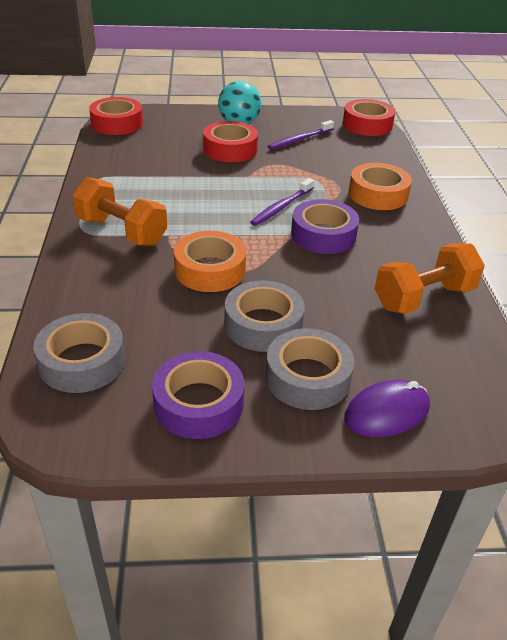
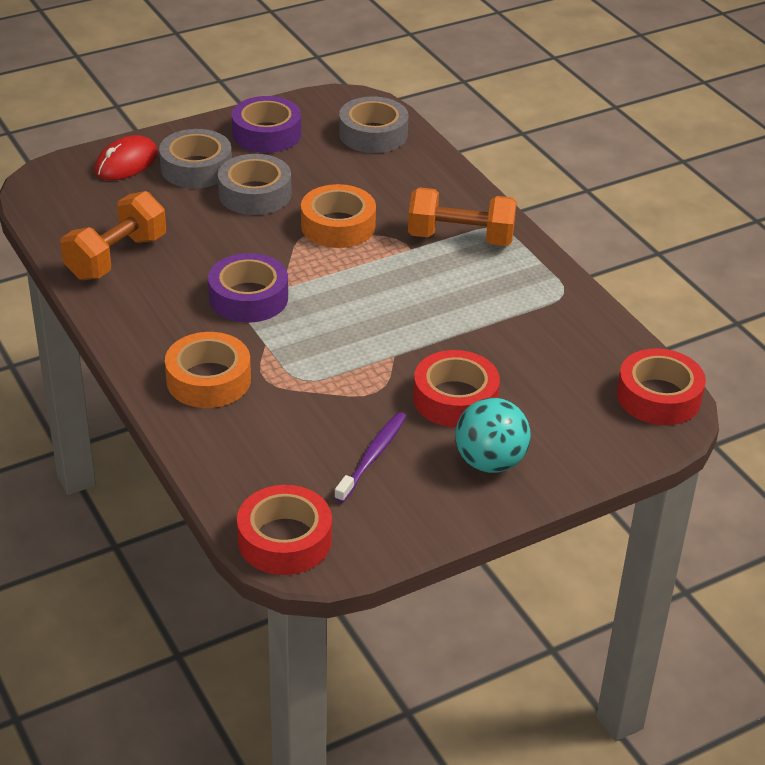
camera: 155 degrees right, 0 degrees up
purple toothbrush [250,178,314,226] -> none
purple mouse [344,380,430,437] -> red mouse [94,135,158,180]

